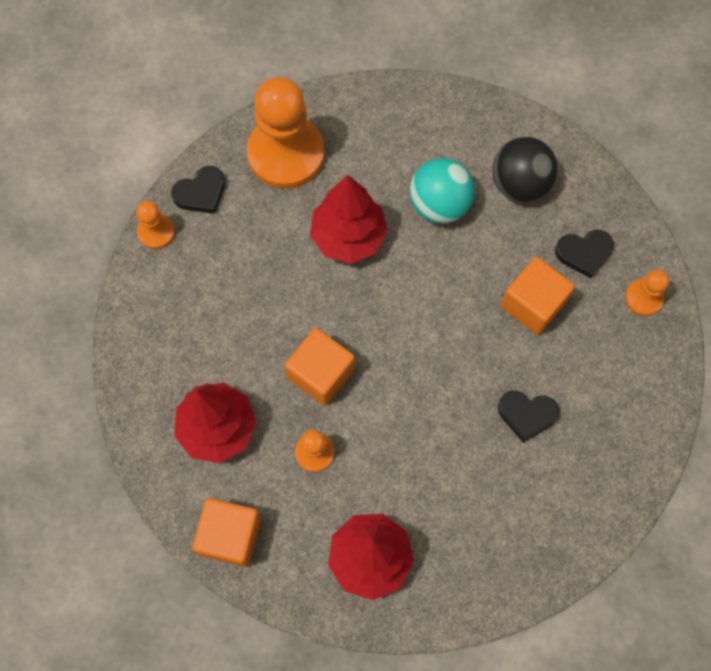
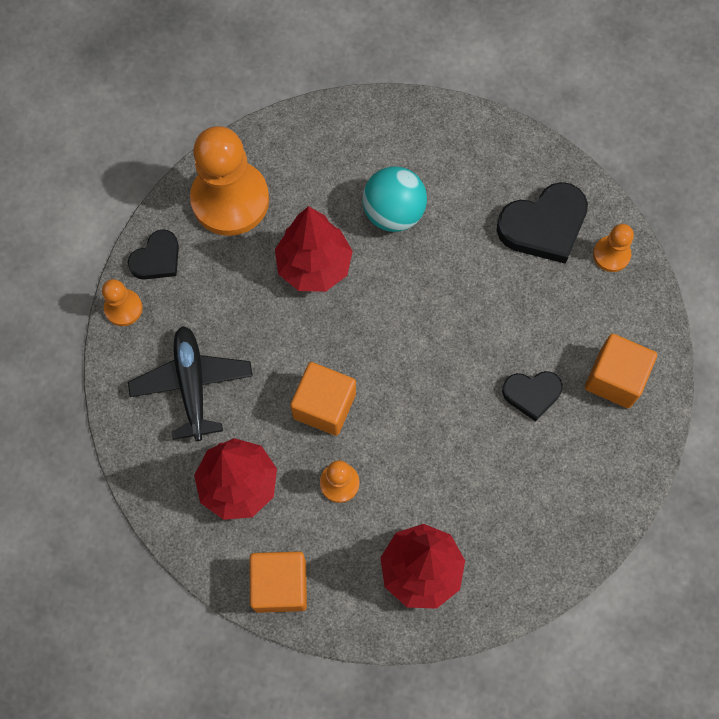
camera: 15 degrees left, 0 degrees up
black ball [492,137,558,202] -> none
orange cube [501,257,575,335] -> orange cube moved to [585,334,657,408]
black heart [555,230,614,278] -> black heart [497,182,588,264], size x1.66
none -> black plane [128,326,253,441]

